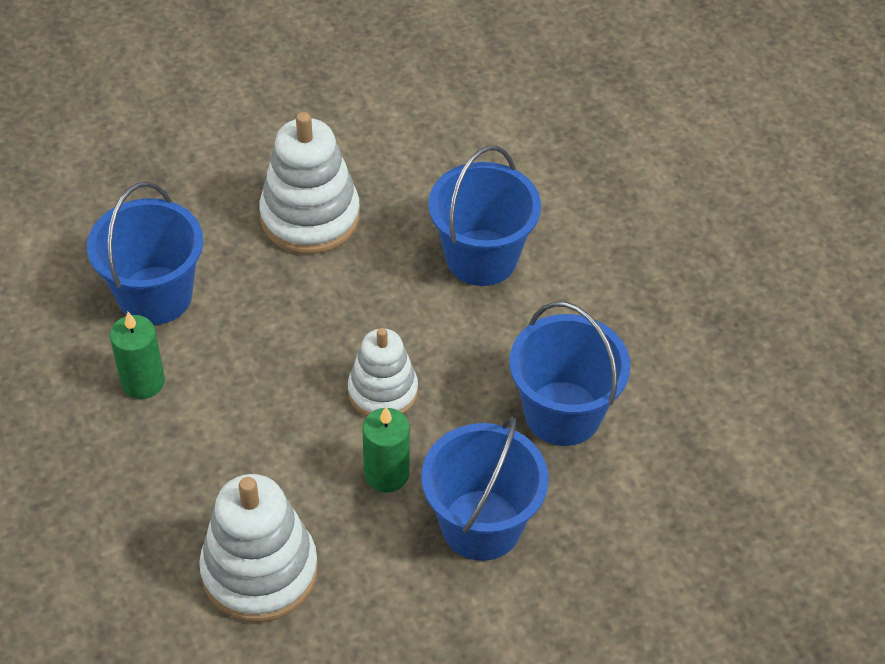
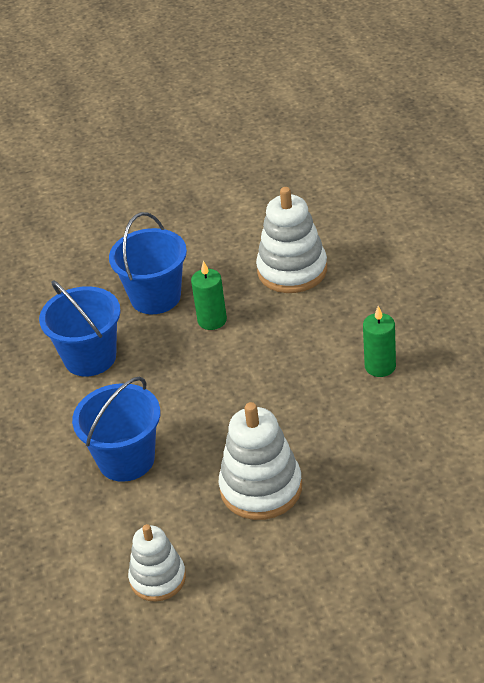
camera: 170 degrees left, 10 degrees down
blue bucket [87,182,203,325] -> none
white stacking toy [348,328,418,417] -> white stacking toy moved to [128,524,186,602]

